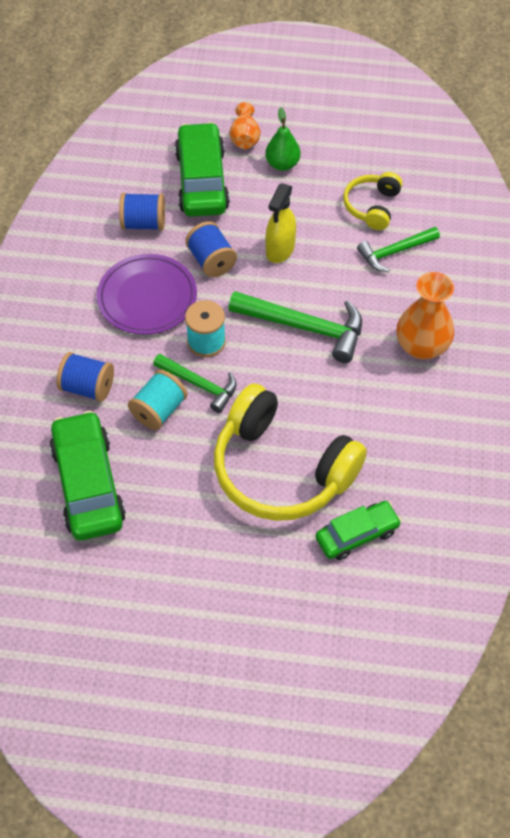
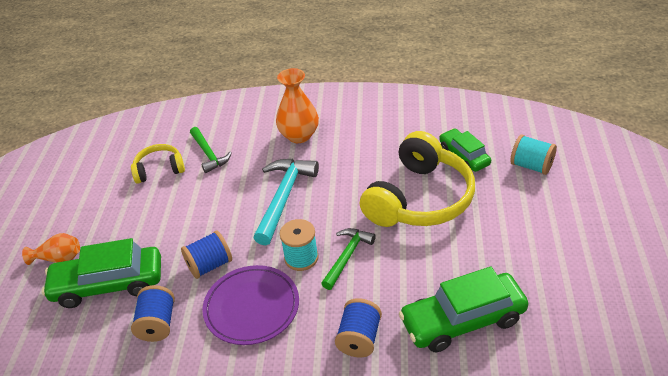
camera: 90 degrees left, 15 degrees down
turquoise spool [128,370,187,430] -> turquoise spool moved to [510,134,557,175]
green hammer [228,291,362,363] -> turquoise hammer [253,159,319,245]
green pear [265,107,301,171] -> none
yellow spray bottle [266,184,296,263] -> none
yellow headphones [343,172,402,230] -> yellow headphones turned 150 degrees clockwise [131,144,185,184]

